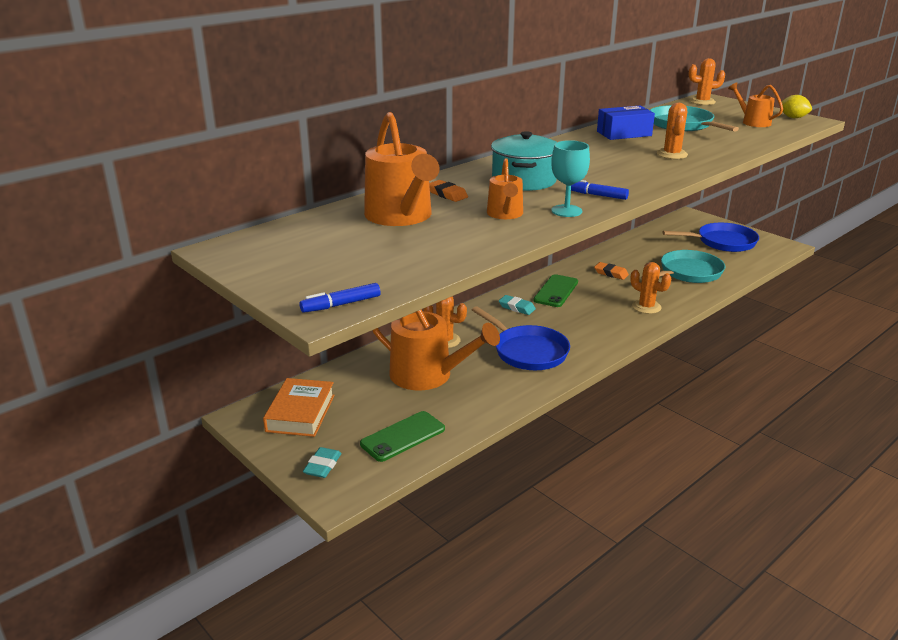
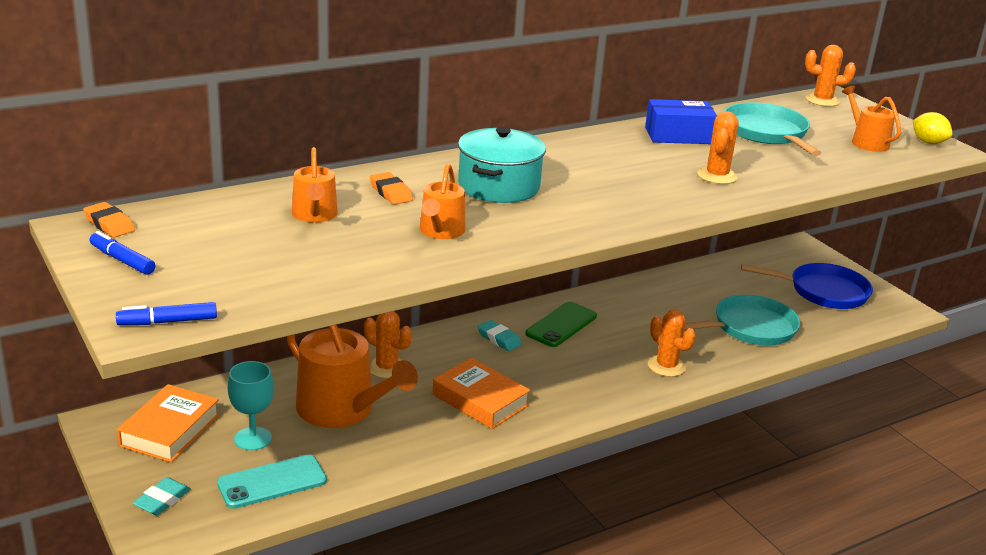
camera: 10 degrees right, 0 degrees up
green phone [360,411,445,462] -> turquoise phone [217,454,327,509]
orange watering can [364,112,440,226] -> orange watering can [292,147,338,223], size x0.55
blue pan [472,306,570,370] -> orange book [433,358,531,429]
turquoise goblet [551,140,590,217] -> turquoise goblet moved to [228,361,274,450]
blue marker [571,180,629,200] -> blue marker moved to [89,231,156,275]
orange eraser [594,262,629,280] -> orange eraser moved to [83,202,135,238]

